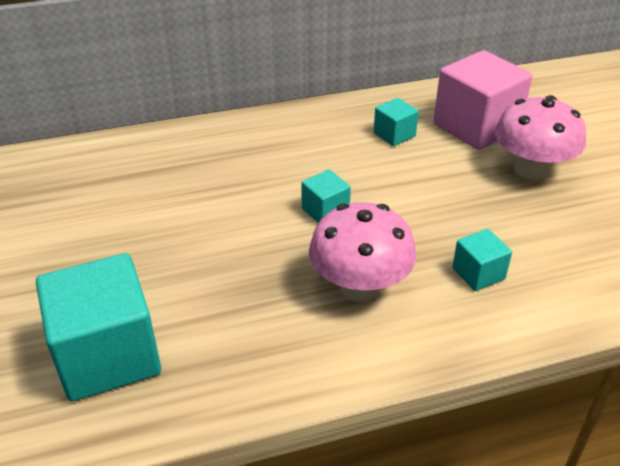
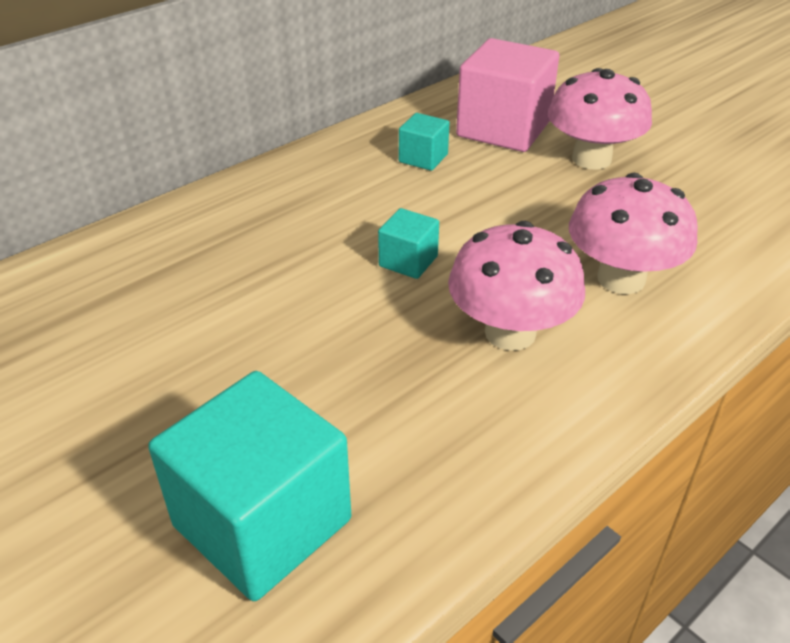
camera: 25 degrees left, 0 degrees up
turquoise cube [452,229,512,291] -> pink mushroom [569,173,698,294]

